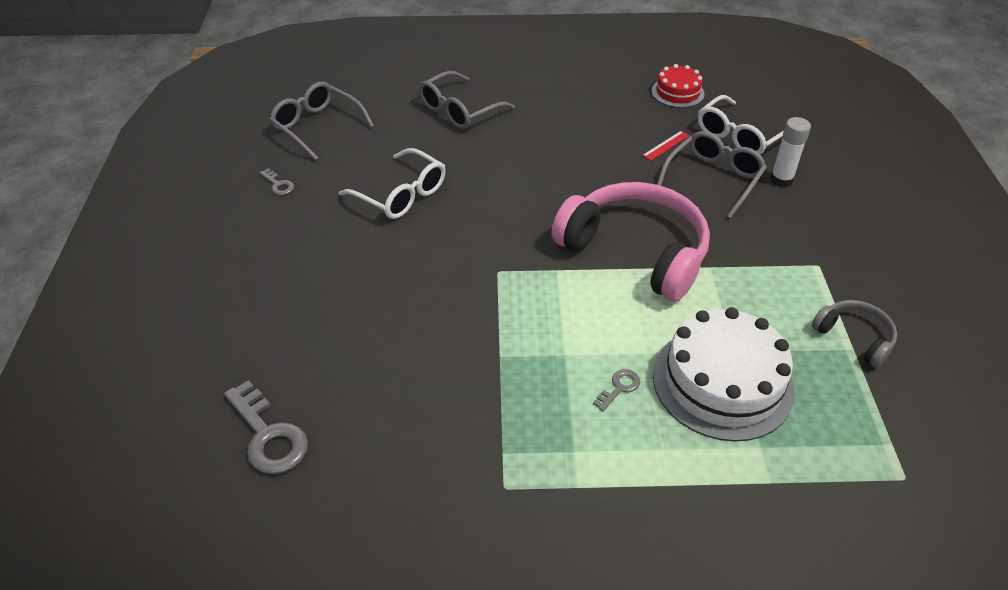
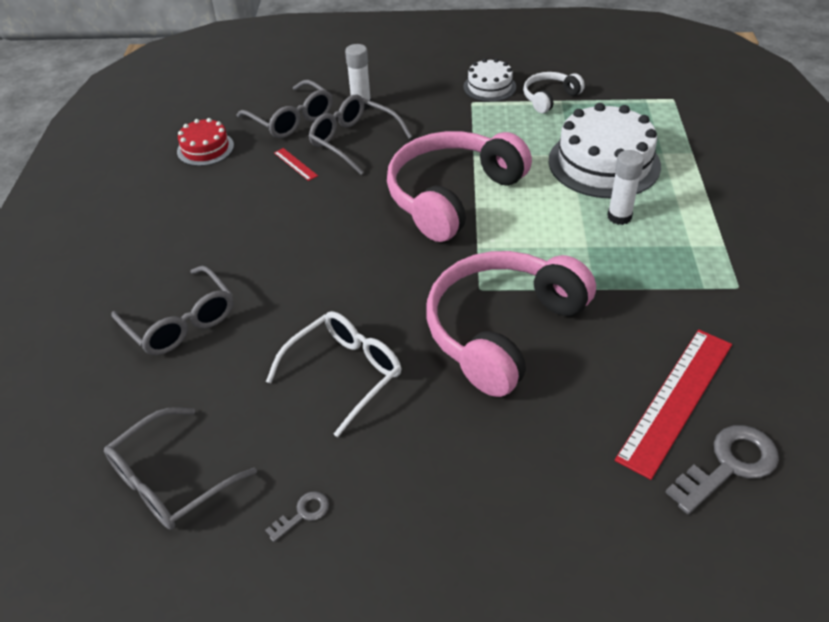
camera: 85 degrees left, 0 degrees up
grey key [593,369,640,412] -> white glue stick [607,150,644,225]
white glasses [698,95,783,155] -> grey glasses [237,80,333,138]
grey headphones [812,300,897,368] -> white headphones [523,72,585,113]
none -> pink headphones [426,251,596,397]
none -> white cake [463,58,516,102]
none -> red ruler [615,330,732,480]

